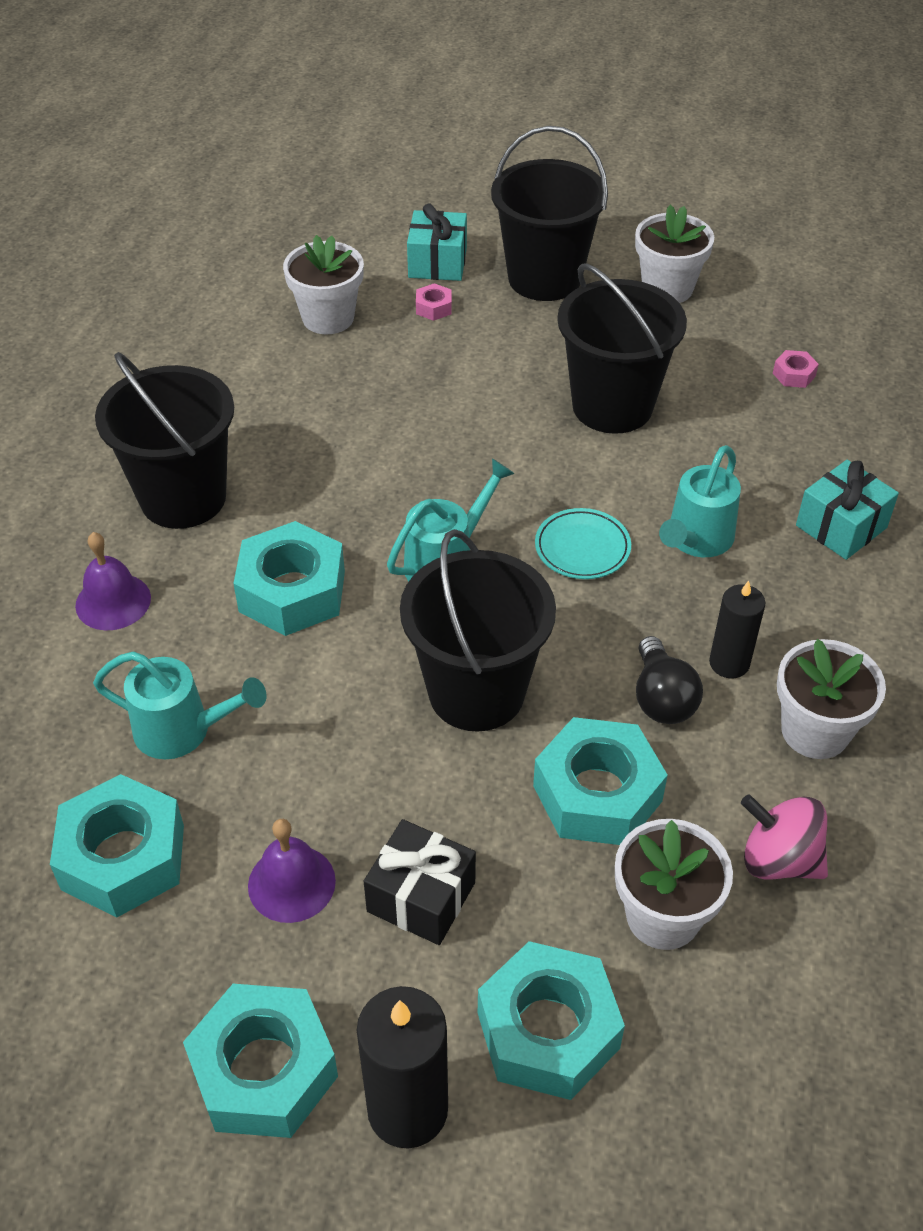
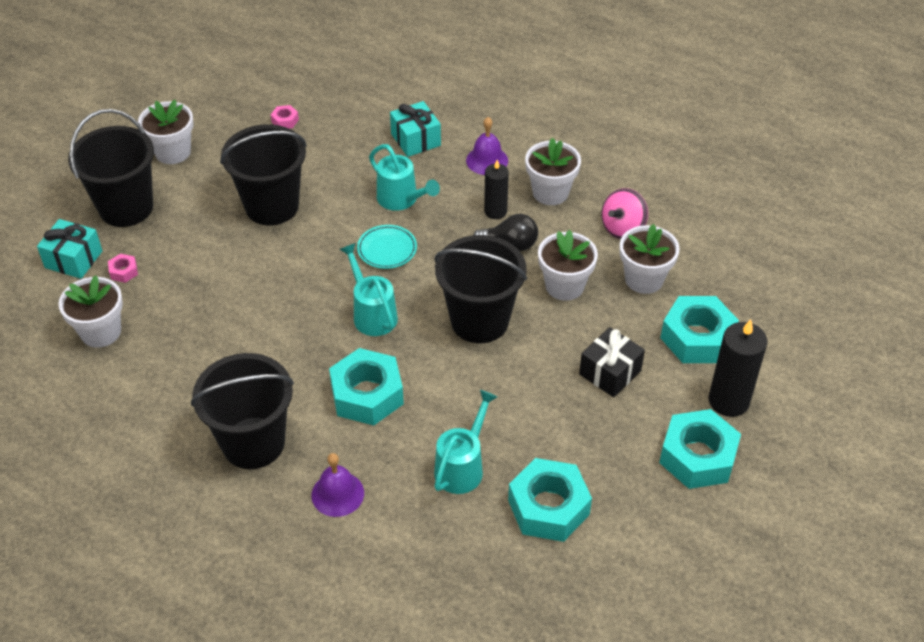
camera: 75 degrees left, 0 degrees up
purple bell [248,819,336,923] -> purple bell moved to [466,117,508,175]
turquoise nut [533,717,668,845] -> white flower pot [538,230,598,301]

